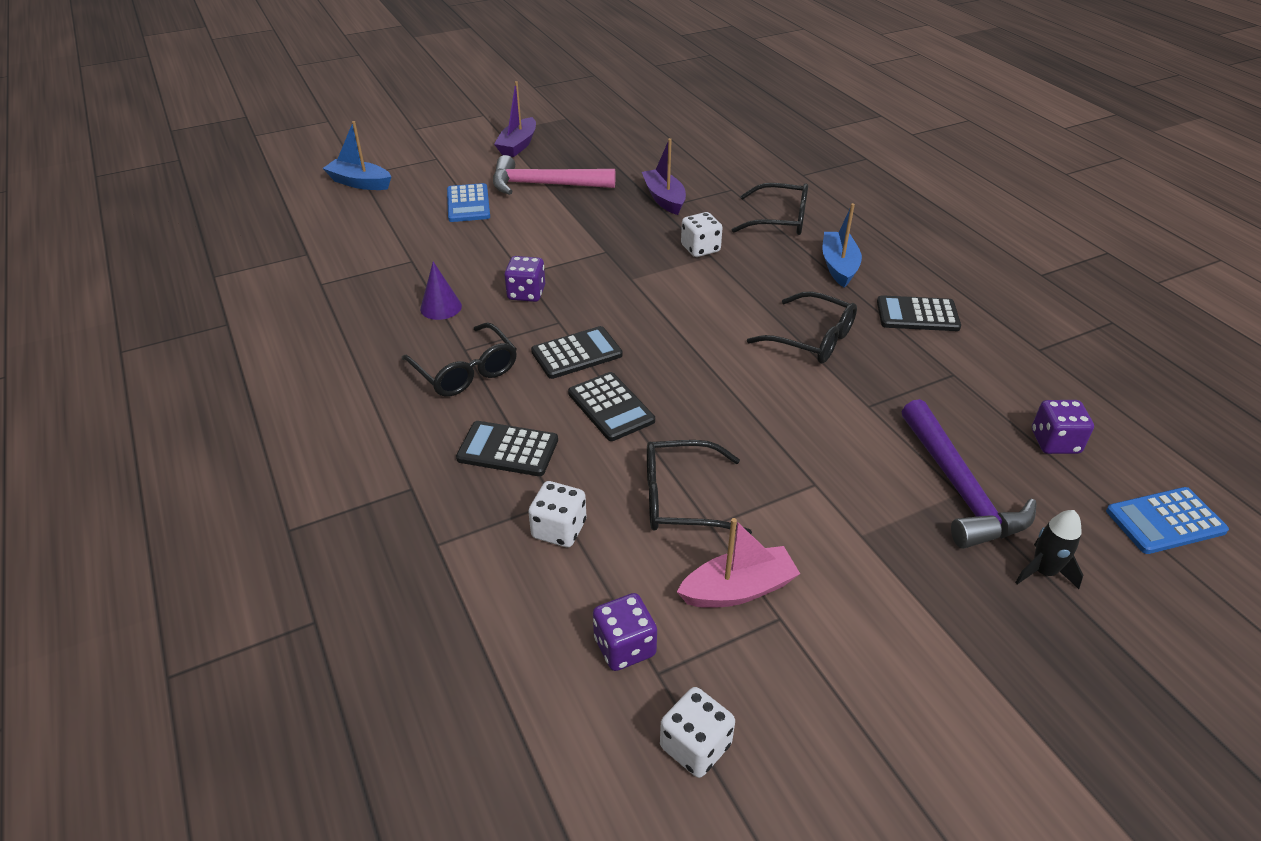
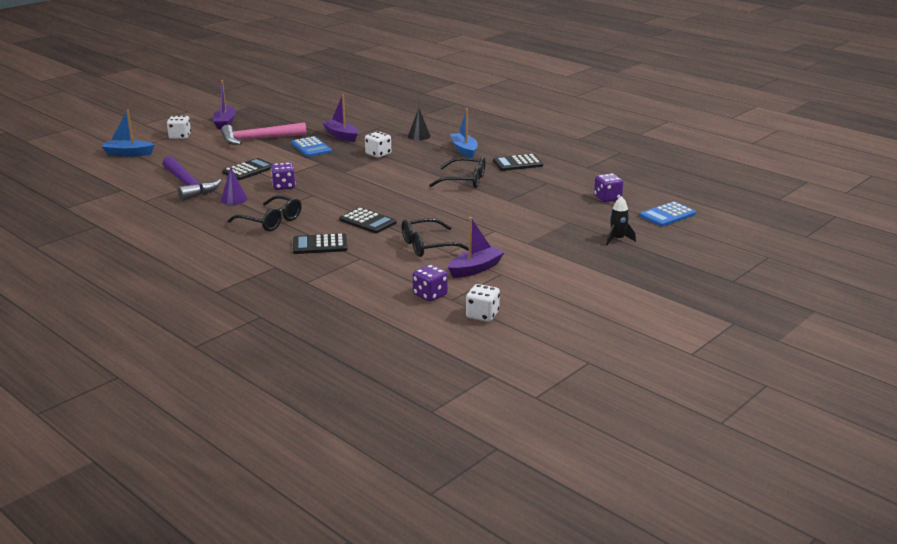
camera: 20 degrees left, 15 degrees down
blue calculator [447,183,490,222] -> blue calculator moved to [291,136,332,157]
white dice [528,481,586,548] -> white dice moved to [167,116,191,139]
black calculator [531,326,623,379] -> black calculator moved to [222,158,272,180]
pink boat [677,518,800,608] -> purple boat [448,217,505,278]
black glasses [732,183,808,235] -> black cone [408,108,431,140]
purple hammer [902,399,1037,549] -> purple hammer moved to [162,156,221,201]

